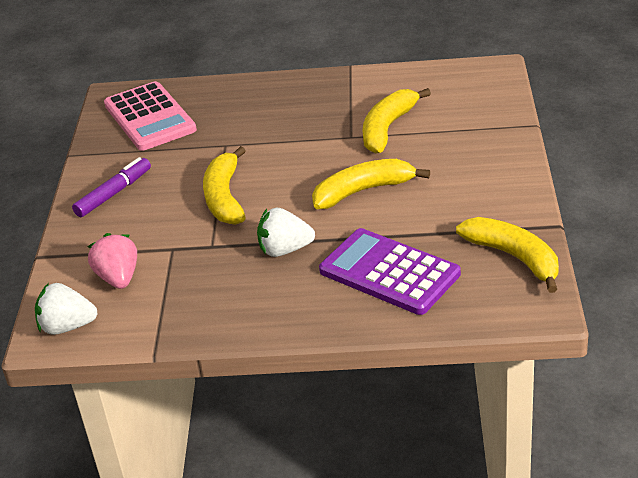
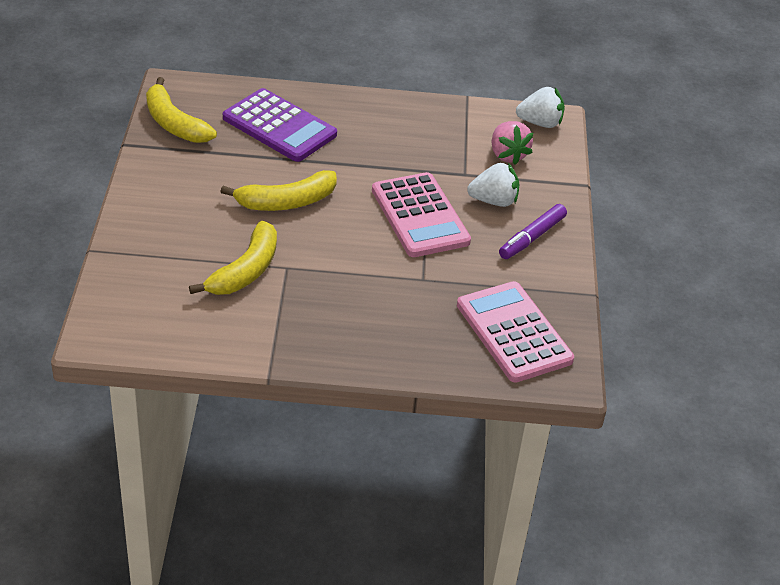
camera: 175 degrees right, 5 degrees up
yellow banana [203,146,246,225] -> pink calculator [372,172,471,257]
white strawberry [257,208,315,257] -> white strawberry moved to [467,163,519,207]

